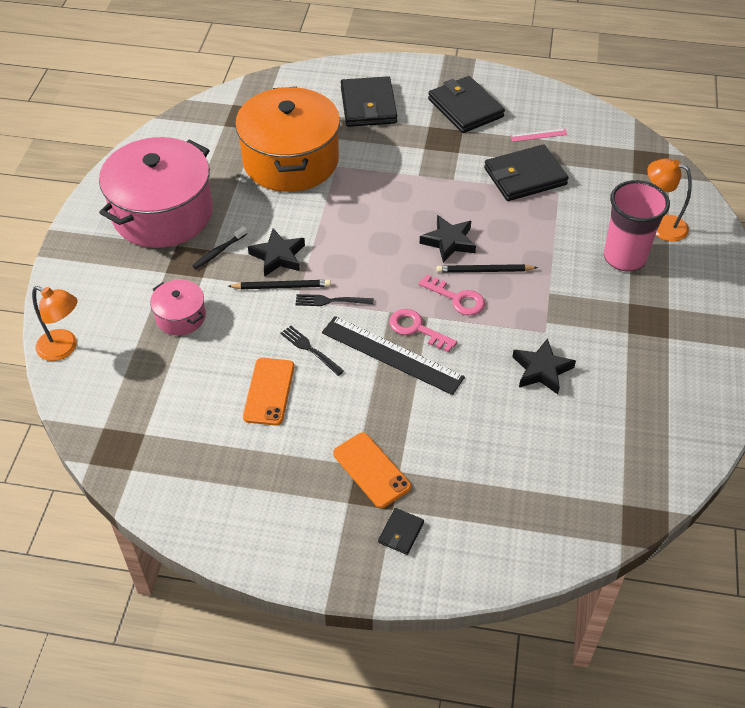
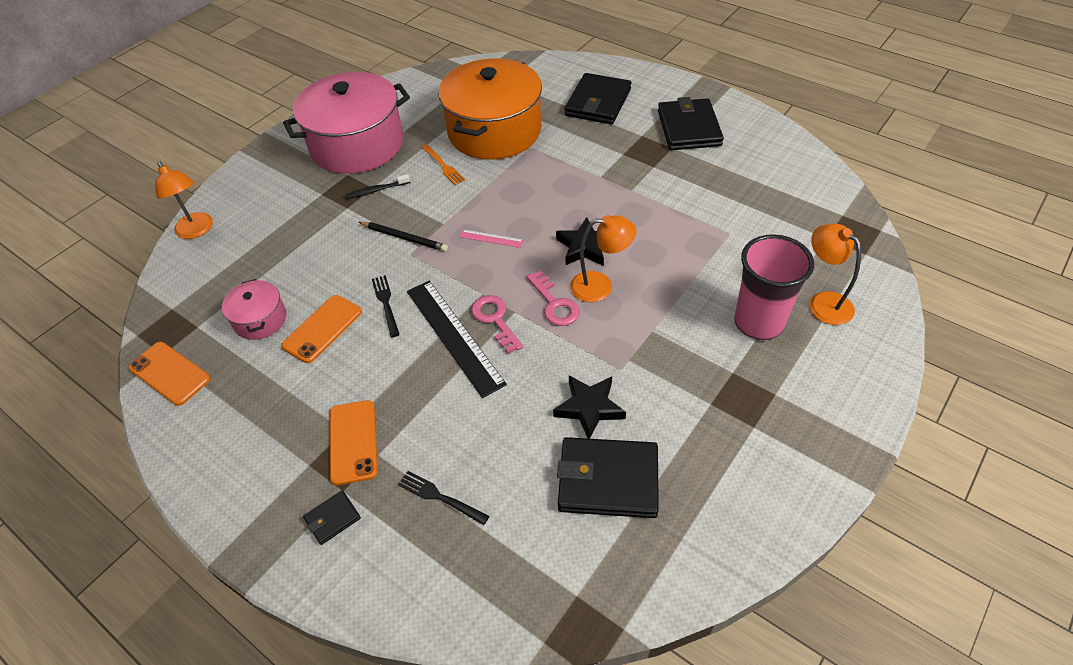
camera: 30 degrees right, 0 degrees up
pink pot [150,280,206,335] -> pink pot moved to [222,279,286,340]
black star [248,228,305,277] -> none
black fork [296,294,374,306] -> black fork moved to [398,471,489,525]
black pencil [436,264,538,273] -> orange lamp [570,215,637,302]
black wallet [484,144,569,201] -> black wallet moved to [557,437,659,518]
pink ruler [510,128,567,142] -> pink ruler moved to [459,230,524,248]
none -> orange phone [129,342,210,406]
none -> orange fork [421,144,466,185]

